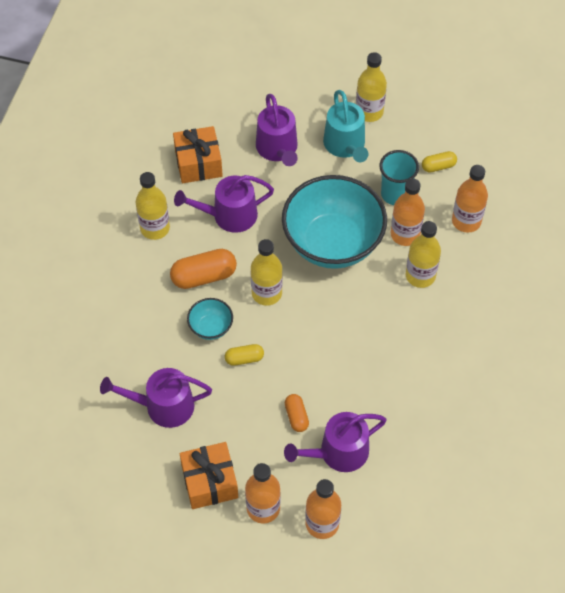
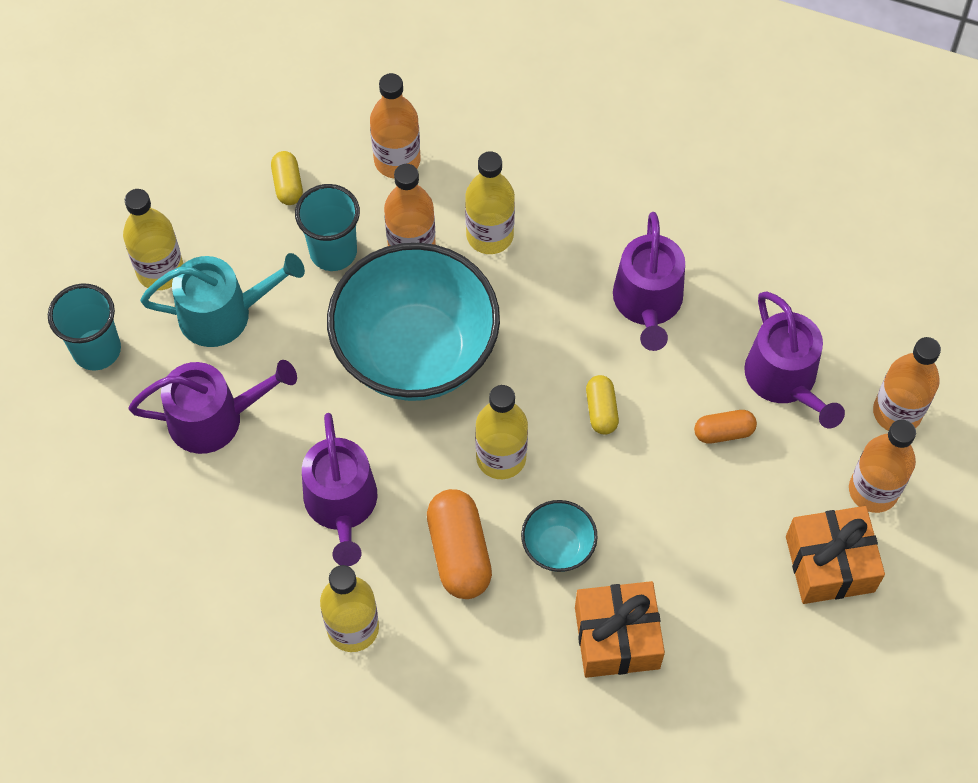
camera: 85 degrees left, 5 degrees up
purple watering can [100,368,212,428] -> purple watering can moved to [613,212,685,351]
orange gift [173,126,223,183] -> orange gift moved to [575,581,665,678]
yellow capsule [225,344,264,366] -> yellow capsule moved to [586,375,619,435]
none -> turquoise cup [48,284,121,371]

